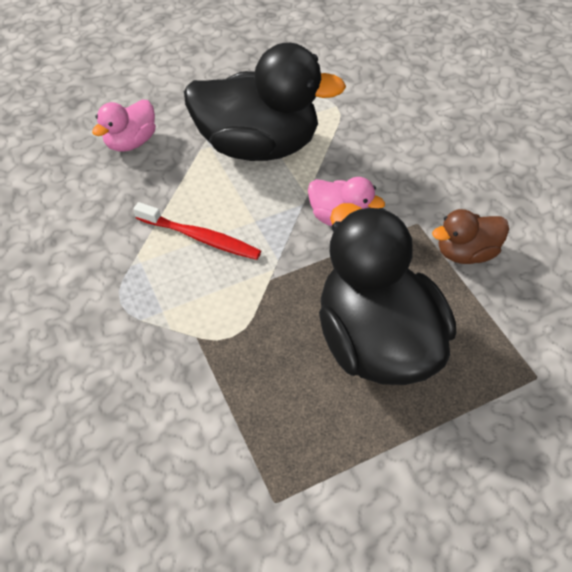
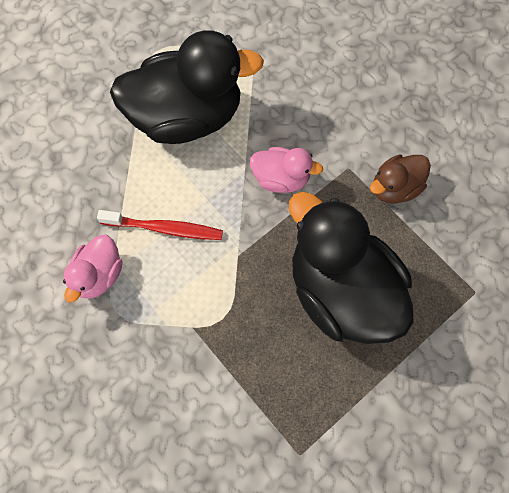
camera: 15 degrees left, 15 degrees up
pink duck [92,100,156,152] -> pink duck moved to [63,235,123,302]

